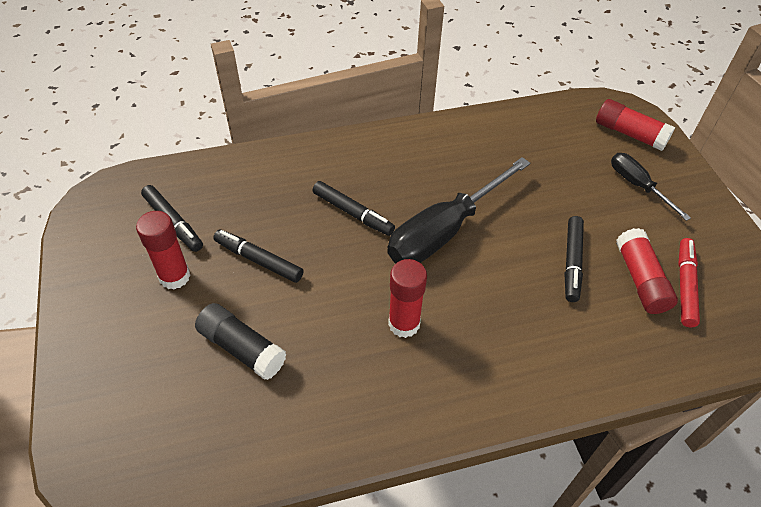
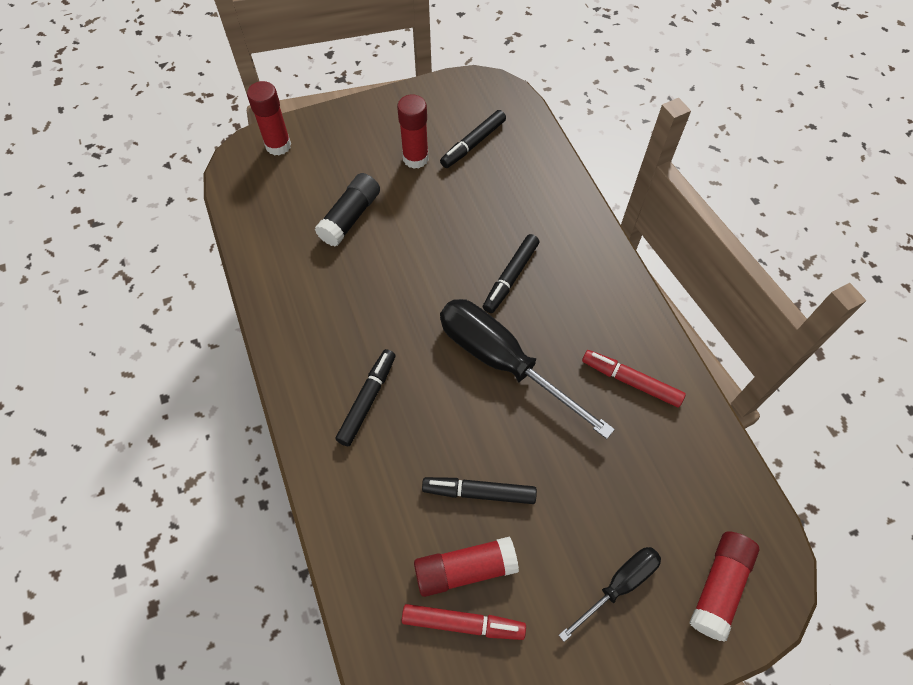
camera: 85 degrees right, 10 degrees up
black marker [213,229,304,283] -> black marker moved to [335,349,396,446]
red glue stick [388,259,427,338] -> red glue stick moved to [247,81,291,156]
none -> red marker [582,350,686,407]

